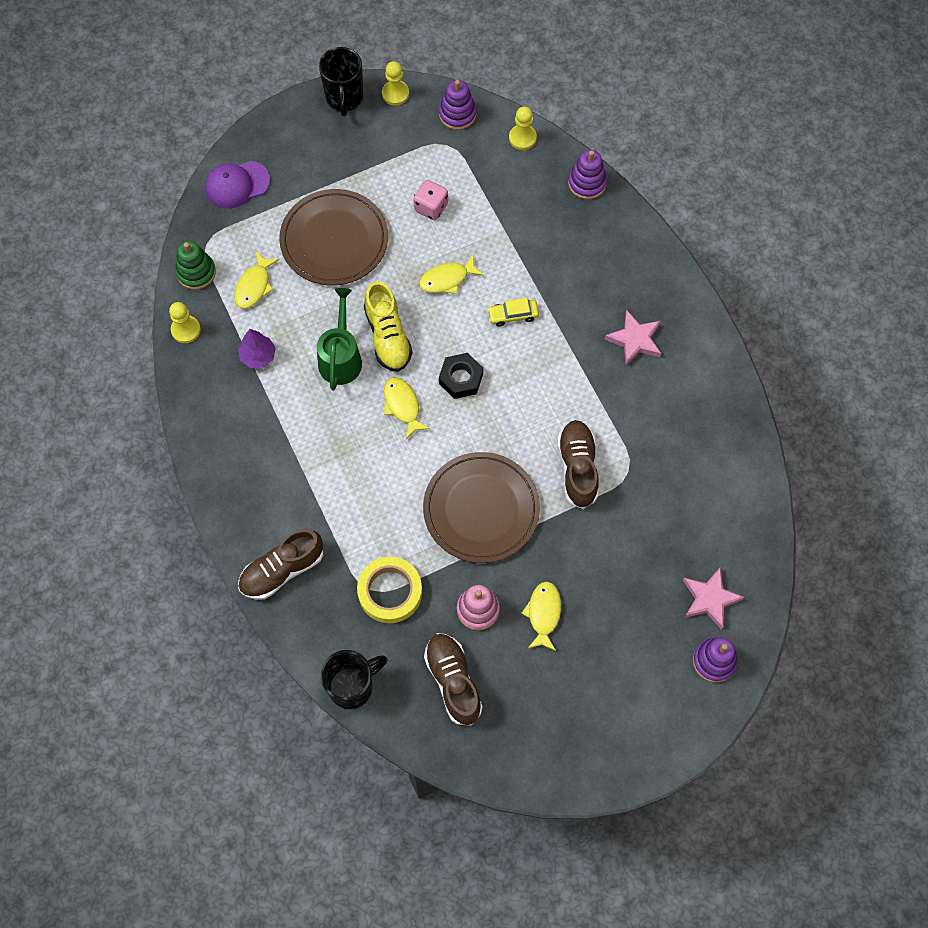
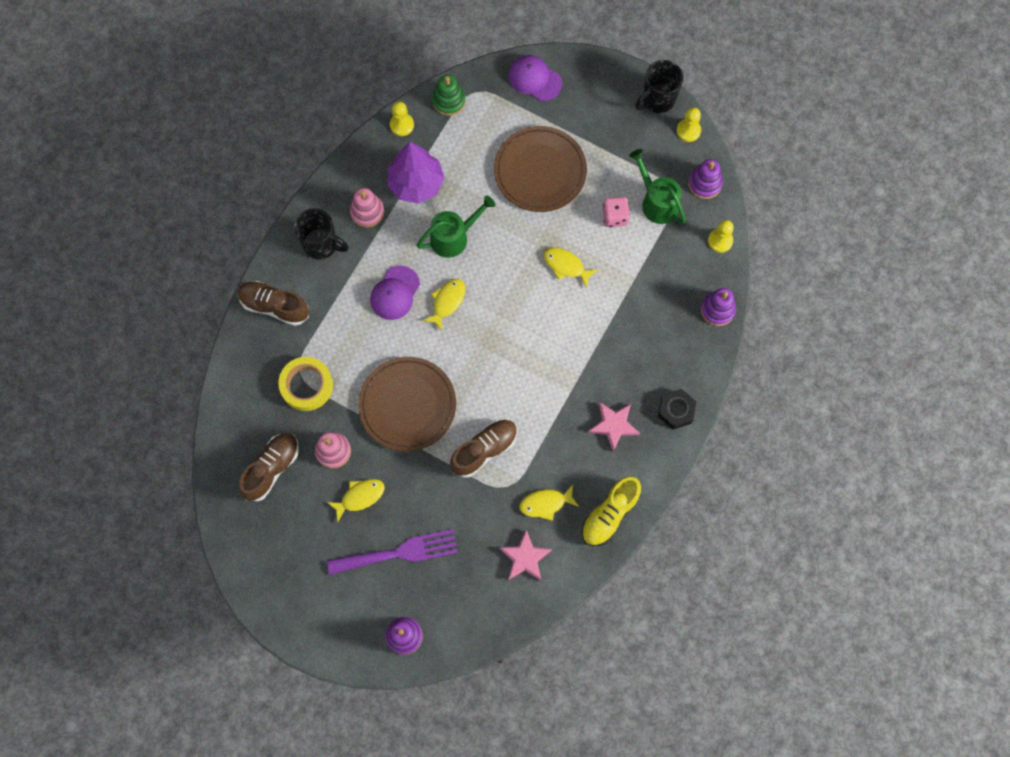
camera: 55 degrees right, 5 degrees up
yellow fish [234,251,279,309] -> yellow fish moved to [520,485,579,521]
purple tree [238,329,276,368] -> purple tree [387,142,445,204], size x1.83
black mug [321,650,387,709] -> black mug moved to [294,208,349,260]
yellow shoe [364,281,412,372] -> yellow shoe moved to [582,477,641,546]
black nut [439,353,483,399] -> black nut moved to [658,389,697,430]
yellow car [487,298,539,327] -> none
pink star [683,567,745,630] -> pink star moved to [499,530,552,581]
none -> purple fork [327,529,458,575]
none -> pink stacking toy [350,188,384,227]
none -> purple cap [370,265,420,320]
none -> green watering can [629,149,686,224]

